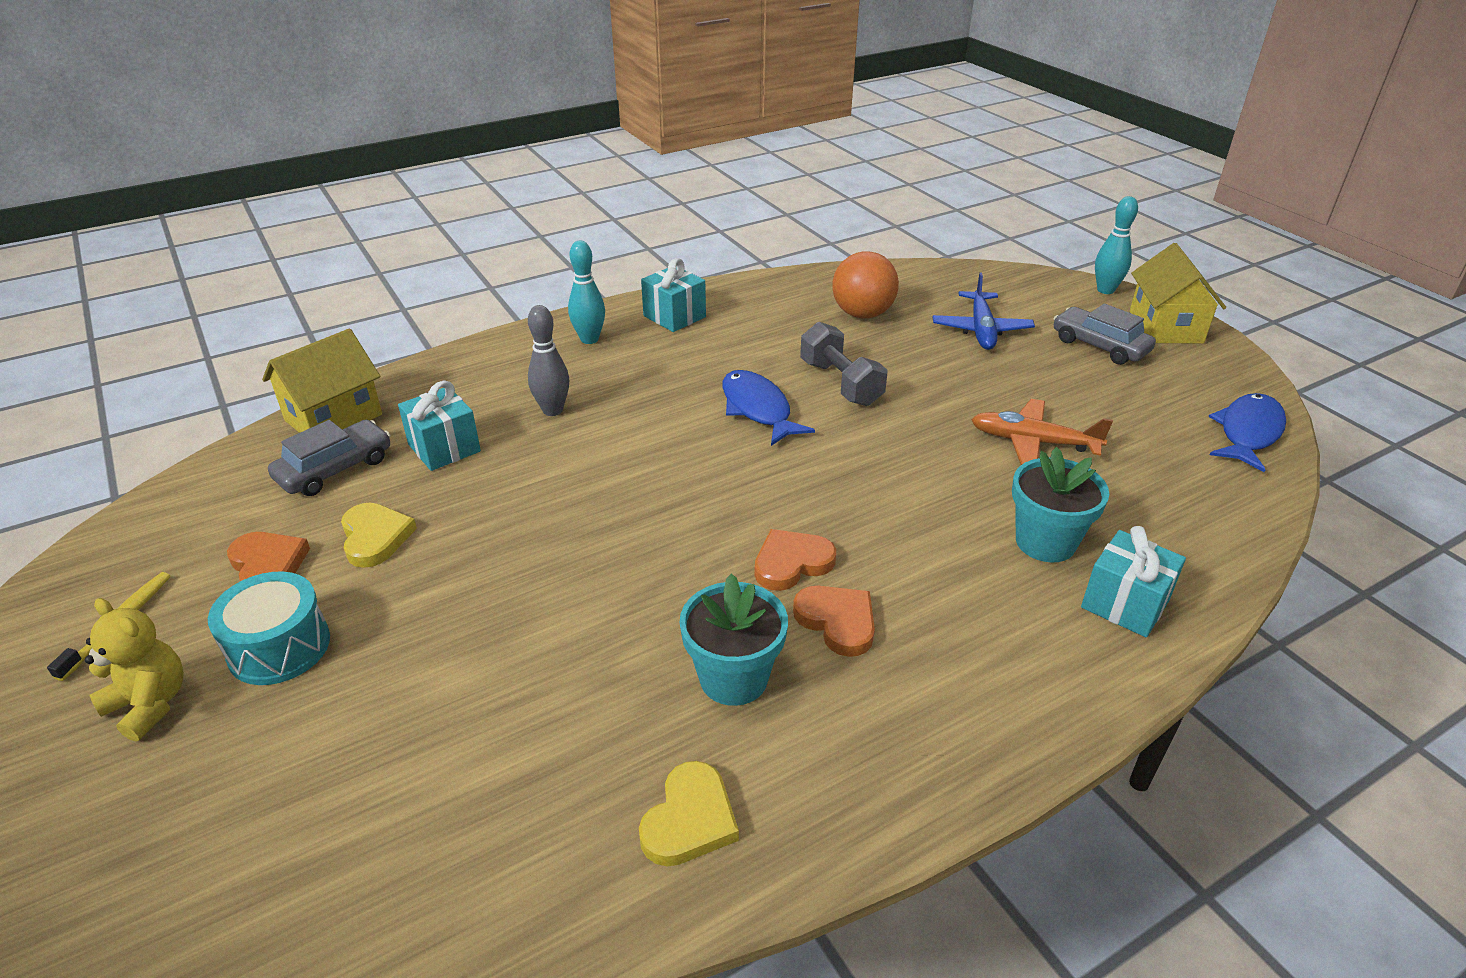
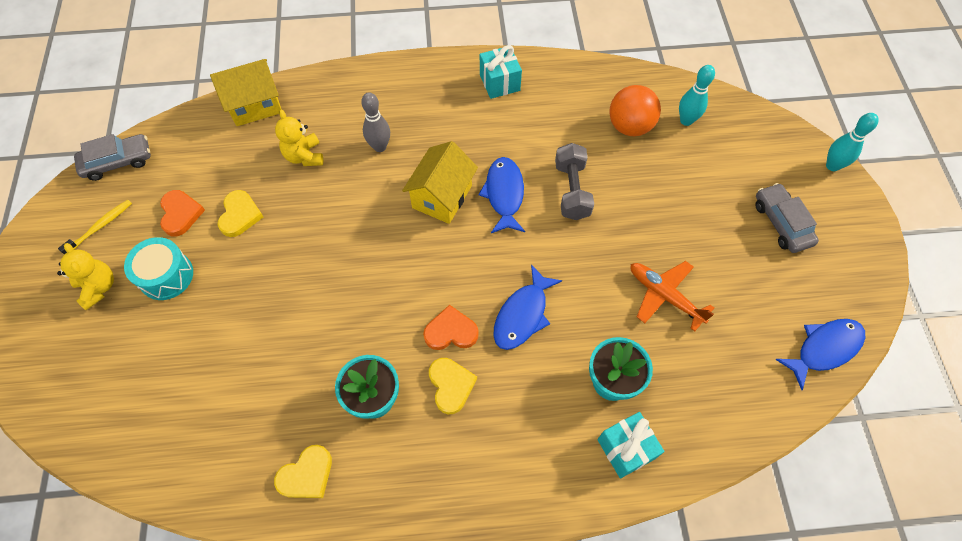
camera: 25 degrees right, 25 degrees up
grey car [268,420,390,496] -> grey car moved to [74,134,151,181]
turquoise gift [398,381,481,471] -> yellow teddy bear [275,110,323,166]
turquoise bowling pin [568,241,605,344] -> turquoise bowling pin moved to [679,65,715,126]
orange heart [793,586,875,657] -> yellow heart [429,358,477,414]
blue plane [933,272,1035,350] -> none
yellow house [1130,243,1226,344] -> yellow house moved to [402,141,478,224]
none -> blue fish [493,264,563,350]

